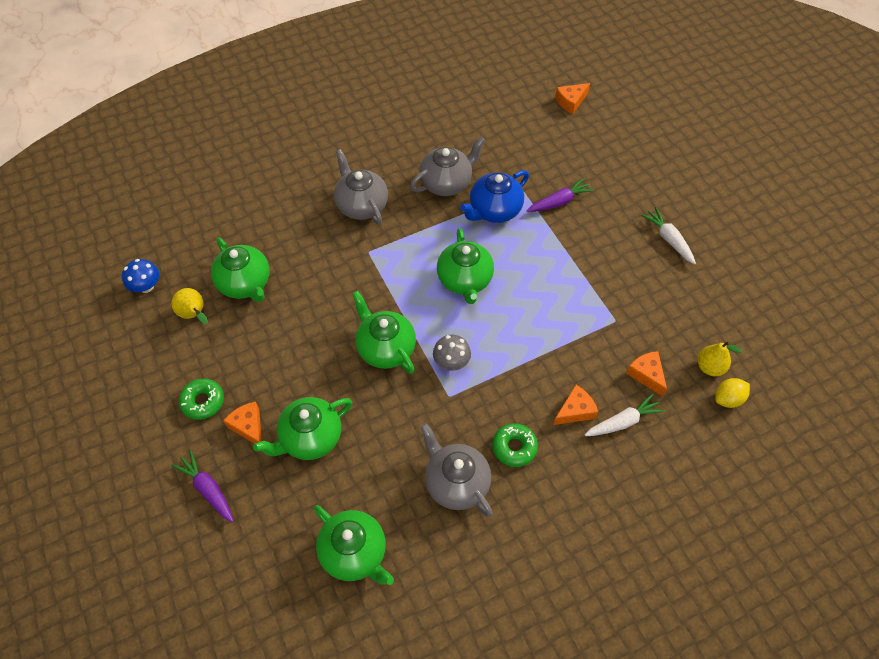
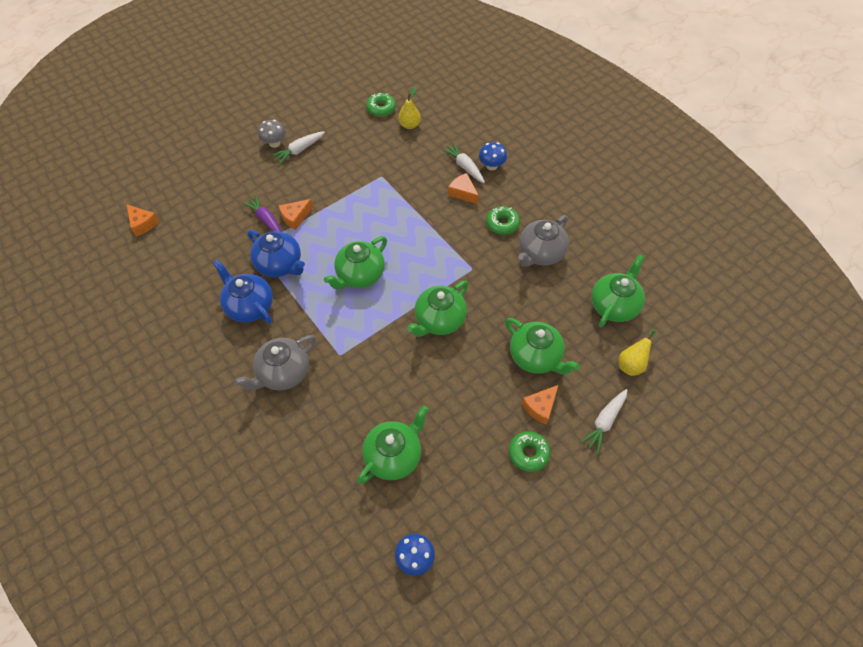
camera: 100 degrees left, 0 degrees up
yellow pear [171,288,208,324] -> yellow pear moved to [619,329,656,376]
purple carrot [172,450,234,523] -> white carrot [580,389,627,454]
grey teapot [410,136,486,196] -> blue teapot [213,259,273,323]
grey mushroom [433,335,471,371] -> grey mushroom moved to [258,120,286,148]
green teapot [437,228,494,304] -> green teapot turned 150 degrees clockwise [324,236,387,289]
orange cheese [626,351,667,396] -> orange cheese moved to [279,199,313,230]
yellow lemon [715,378,750,408] -> none
none -> green donut [366,93,396,117]
none -> blue mushroom [479,142,507,170]

